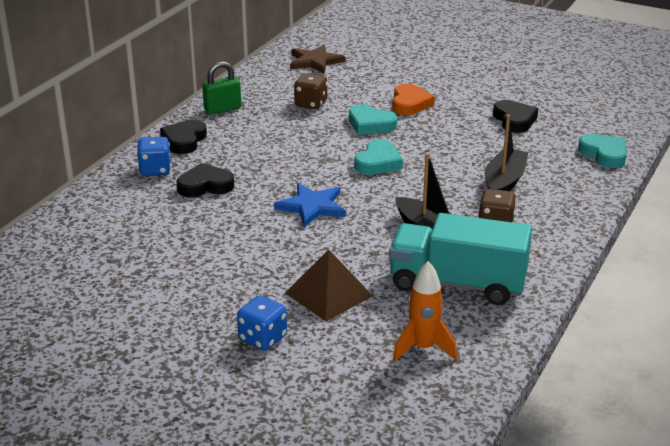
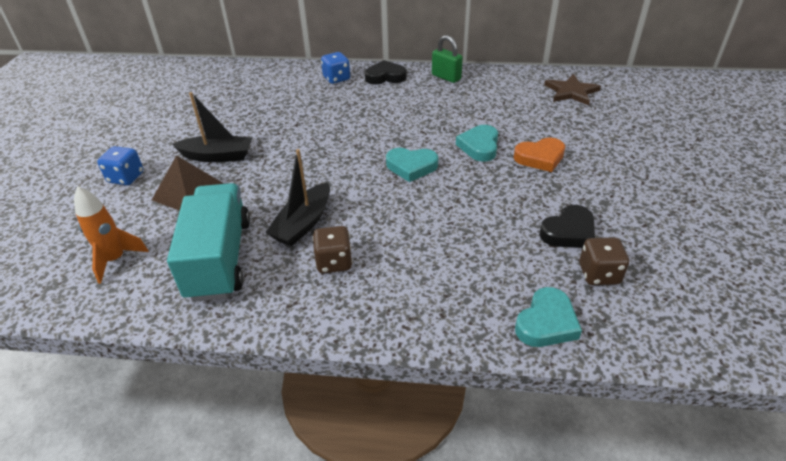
camera: 70 degrees right, 10 degrees up
black heart [177,163,234,197] -> none
blue star [274,183,346,227] -> none
brown dice [294,73,327,109] -> brown dice moved to [579,237,629,285]
black boat [485,115,528,191] -> black boat moved to [172,92,252,162]

